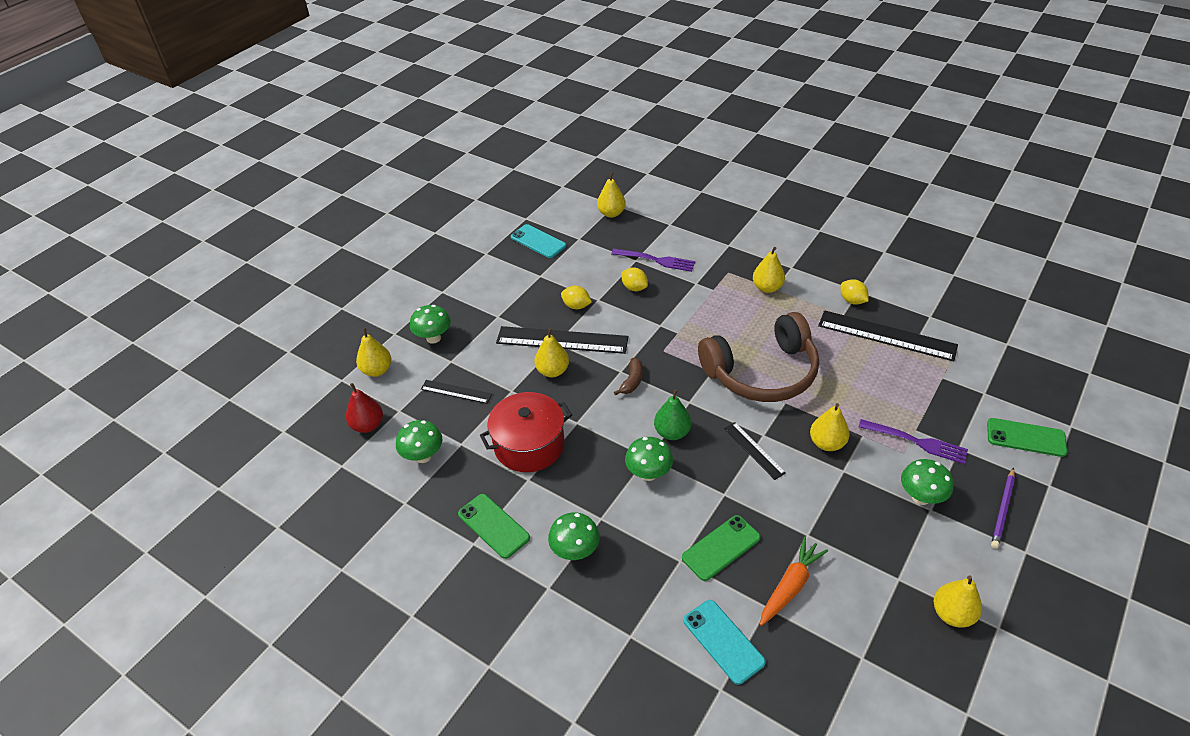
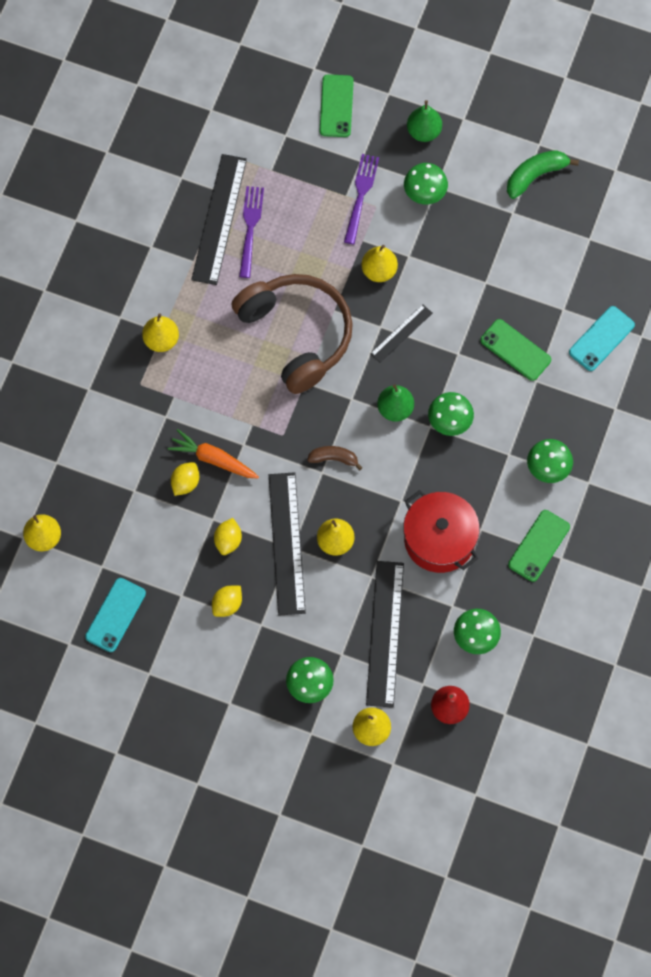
camera: 105 degrees left, 25 degrees up
black ruler [421,380,492,404] -> black ruler [366,561,404,708], size x1.90
purple fork [611,249,695,272] -> purple fork moved to [239,186,264,278]
orange carrot [760,537,828,626] -> orange carrot moved to [167,429,259,479]
yellow lemon [841,279,869,305] -> yellow lemon moved to [212,586,242,617]
yellow pear [934,575,982,628] -> green banana [507,150,579,199]
purple pencil [991,468,1015,549] -> green pear [407,100,442,142]

